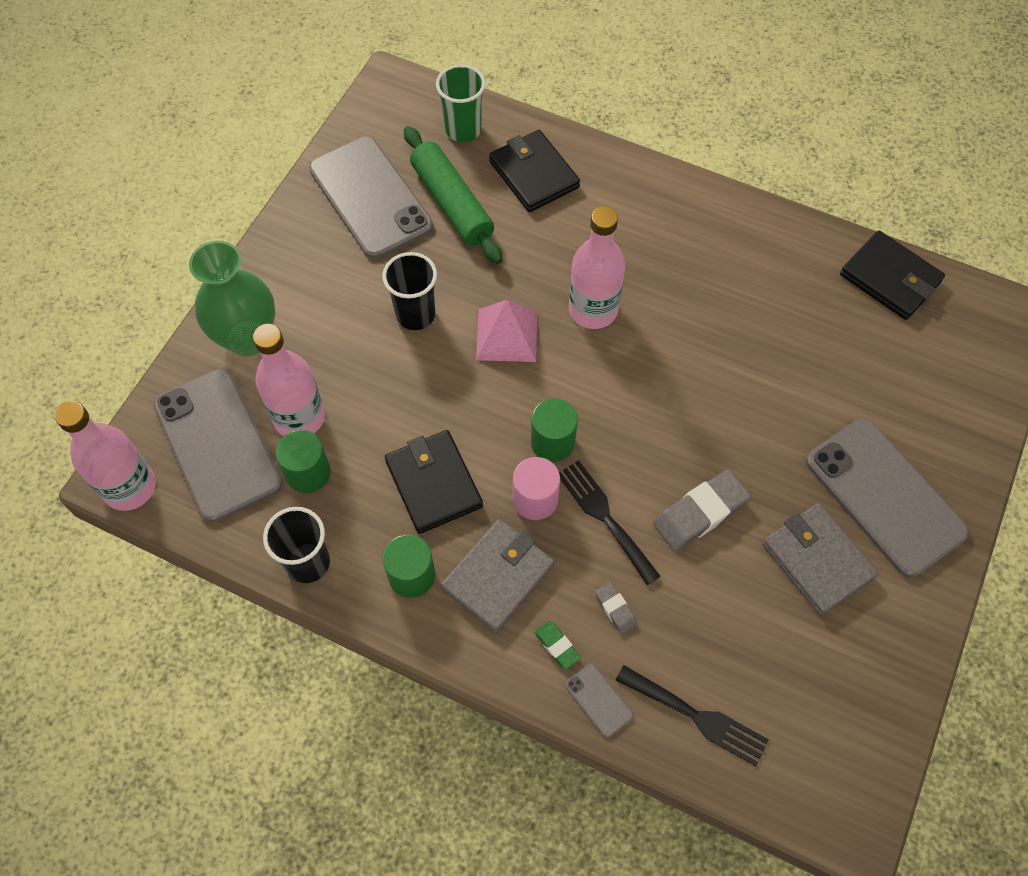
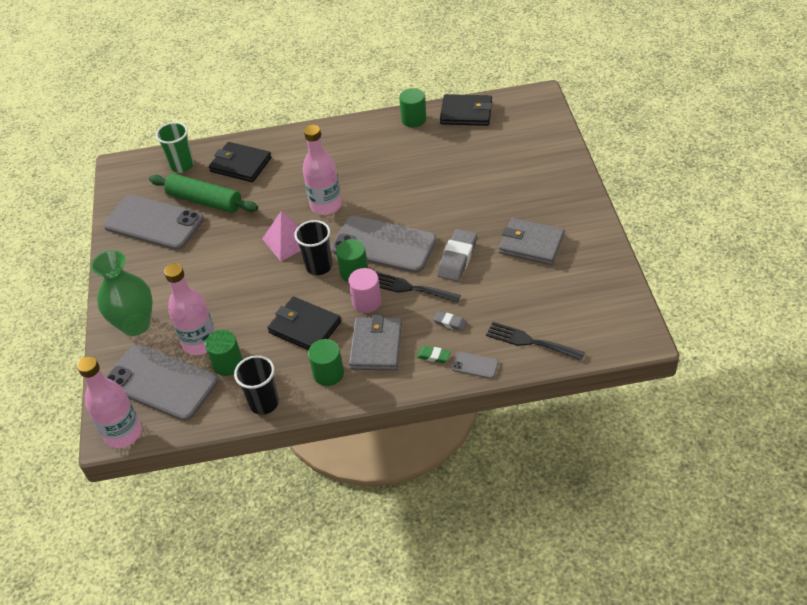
camera: 30 degrees left, 15 degrees down
black cup [382,252,437,330] -> black cup moved to [294,220,332,275]
black fork [616,665,769,766] -> black fork turned 150 degrees counterclockwise [486,322,585,361]
grey phone [806,419,969,578] -> grey phone moved to [331,216,437,273]
none -> green cylinder [399,88,426,127]

